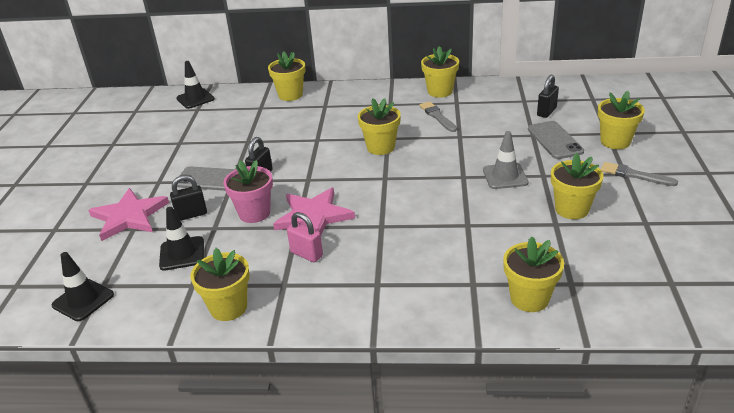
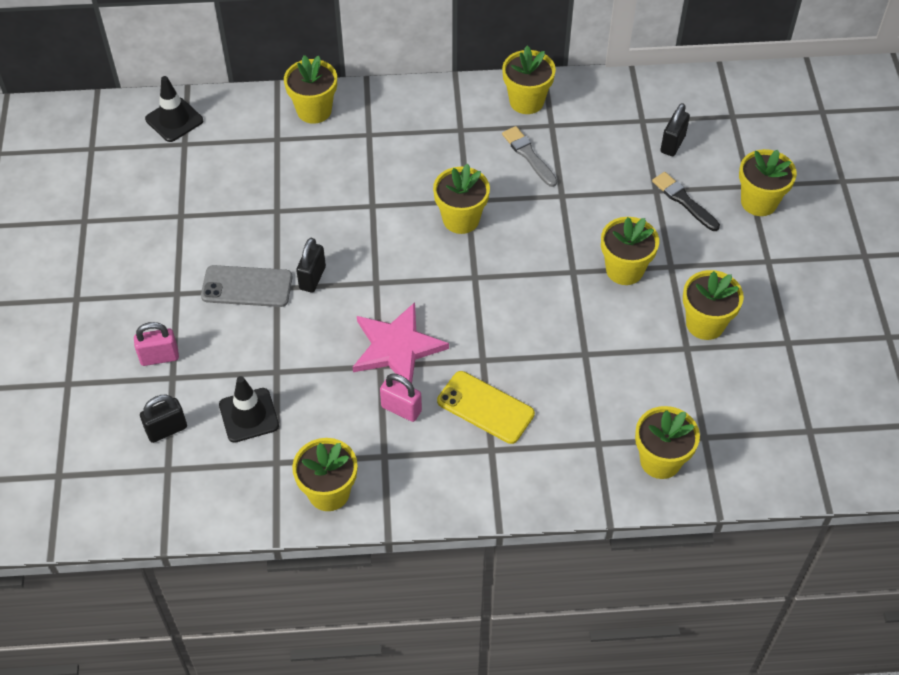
camera: 10 degrees left, 20 degrees up
black traffic cone [52,252,114,321] -> none
pink star [88,188,169,241] -> pink padlock [134,322,179,366]
black padlock [170,175,207,221] -> black padlock moved to [140,395,187,443]
pink flower pot [223,160,273,223] -> none
grey traffic cone [483,131,529,189] -> yellow flower pot [601,217,659,285]
grey phone [528,121,584,159] -> black brush [652,172,720,231]
grey brush [601,162,678,186] -> none
none -> yellow phone [437,371,535,444]

